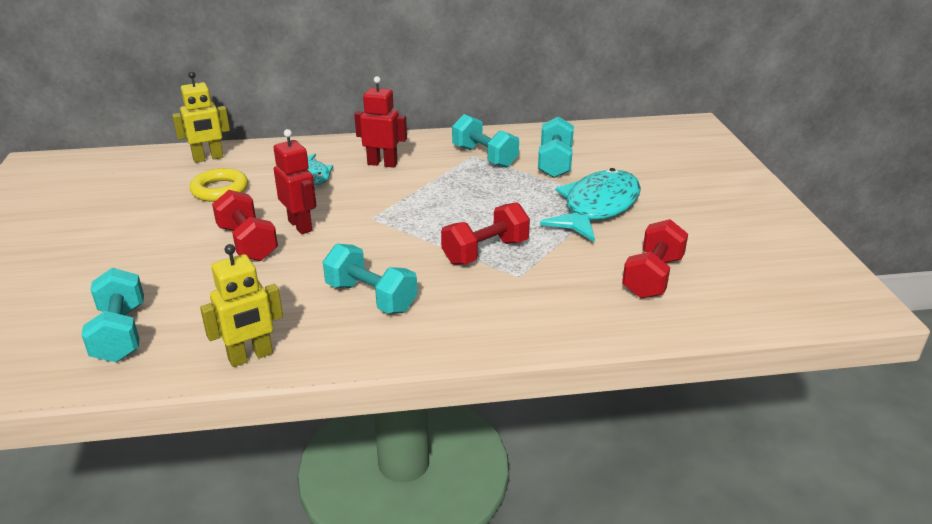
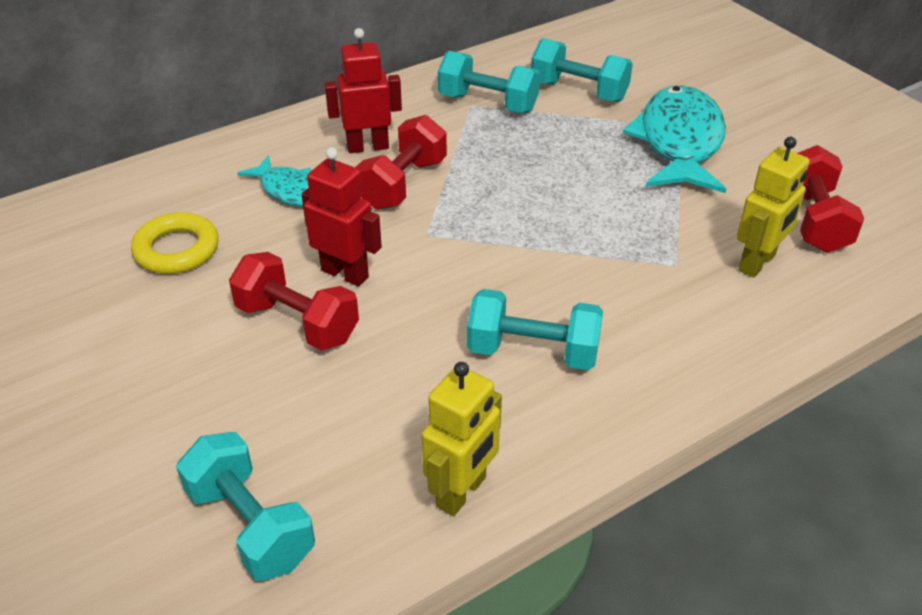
camera: 25 degrees left, 10 degrees up
yellow robot [172,71,230,163] -> yellow robot moved to [737,137,810,277]
red dumbbell [441,202,530,265] -> red dumbbell moved to [355,115,447,210]
turquoise dumbbell [538,116,574,178] -> turquoise dumbbell turned 45 degrees counterclockwise [531,38,633,102]

